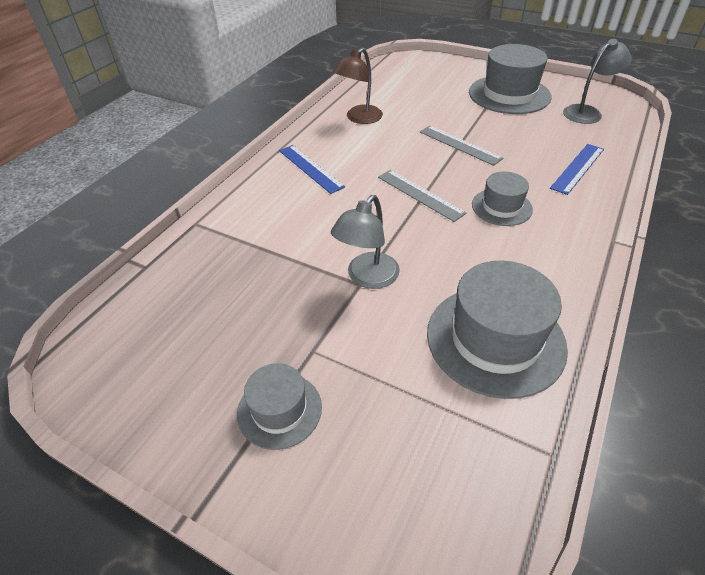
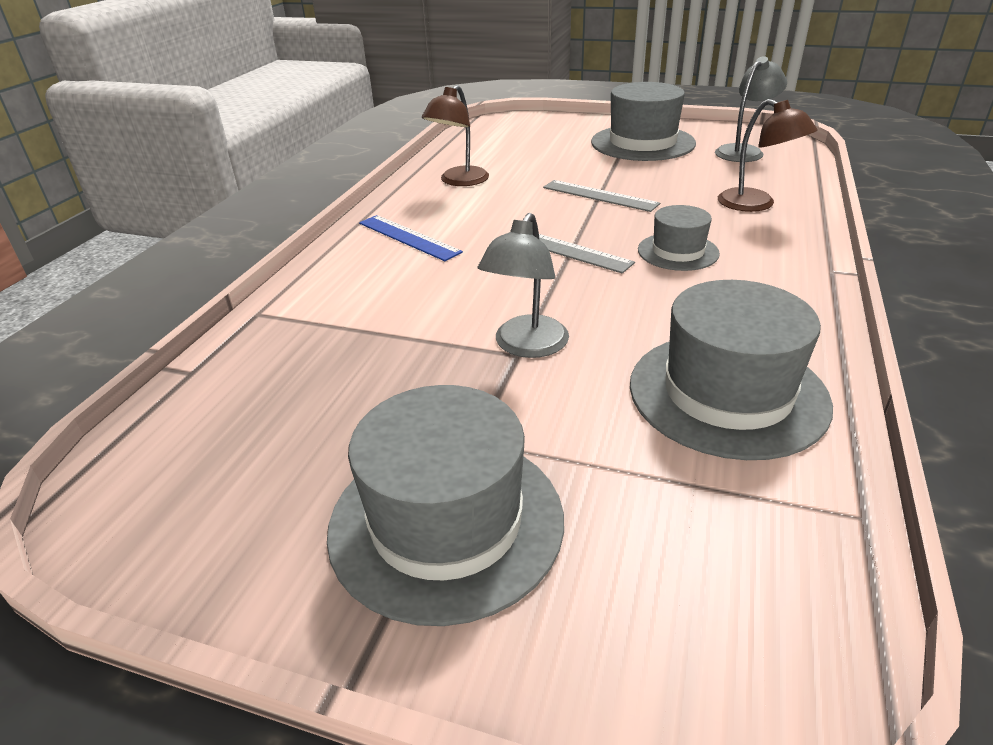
camera: 10 degrees left, 10 degrees down
grey hat [237,363,322,450] -> grey hat [327,385,564,626], size x1.79
blue ruler [550,144,604,195] -> brown lamp [718,99,817,212]

